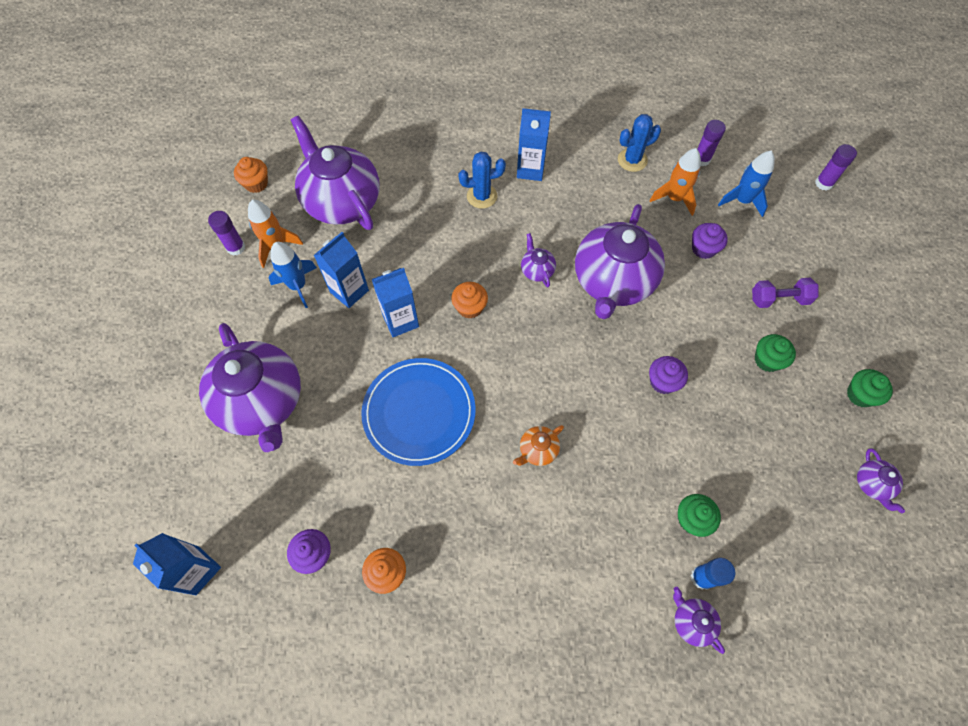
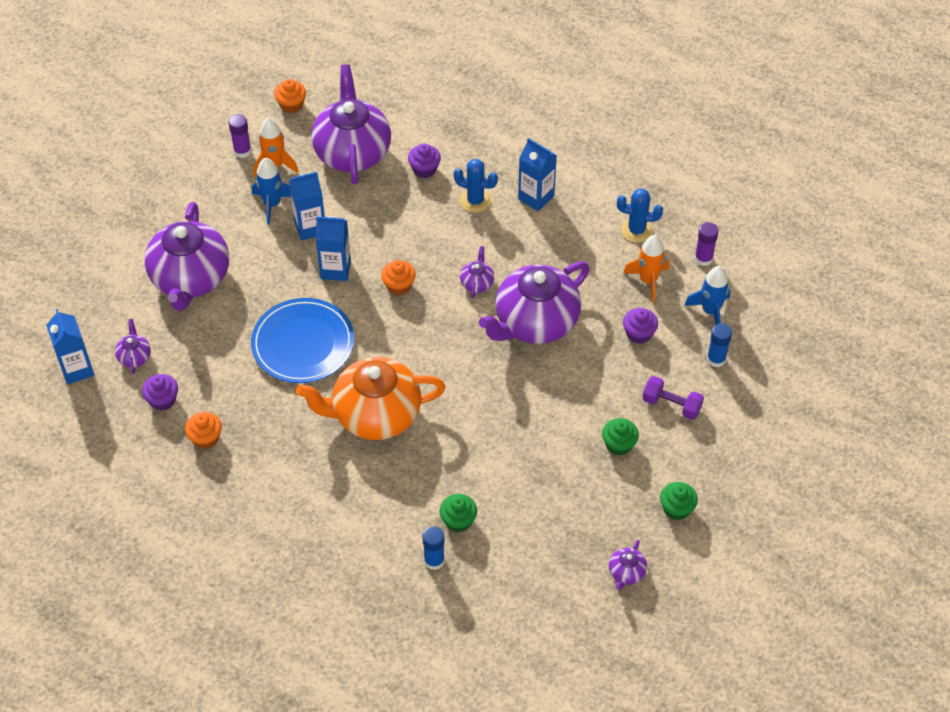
camera: 30 degrees right, 10 degrees down
orange teapot [513,425,564,466] -> orange teapot [296,357,446,440], size x2.44
purple cupcake [649,356,688,394] -> purple cupcake moved to [408,144,441,178]
purple teapot [673,587,725,654] -> purple teapot moved to [115,319,151,374]
purple glue stick [815,144,857,191] -> none
none -> blue glue stick [707,323,732,367]

